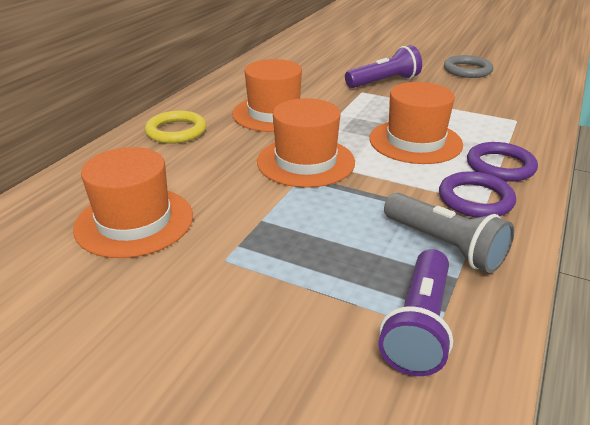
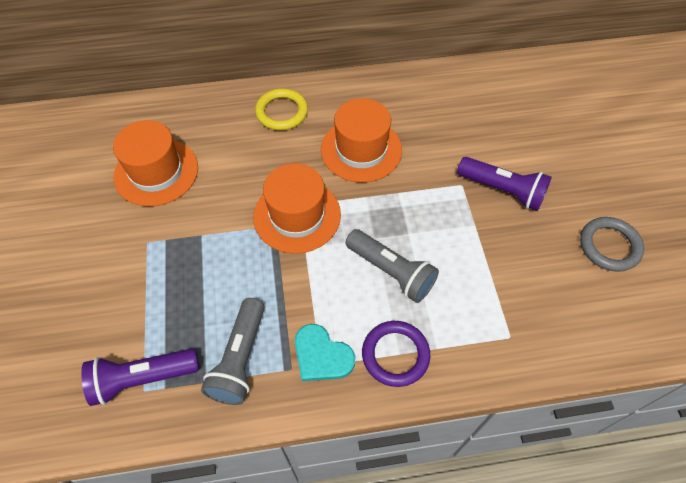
camera: 55 degrees right, 25 degrees up
orange hat [369,82,463,164] -> grey flashlight [345,229,439,303]
purple ring [439,171,516,218] -> turquoise heart [295,324,356,381]

